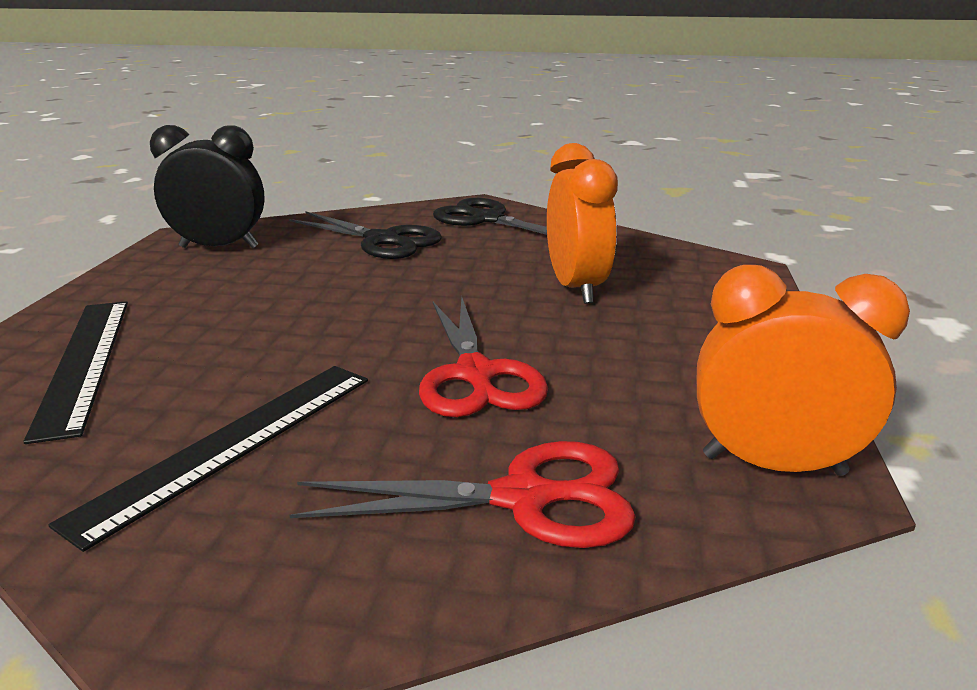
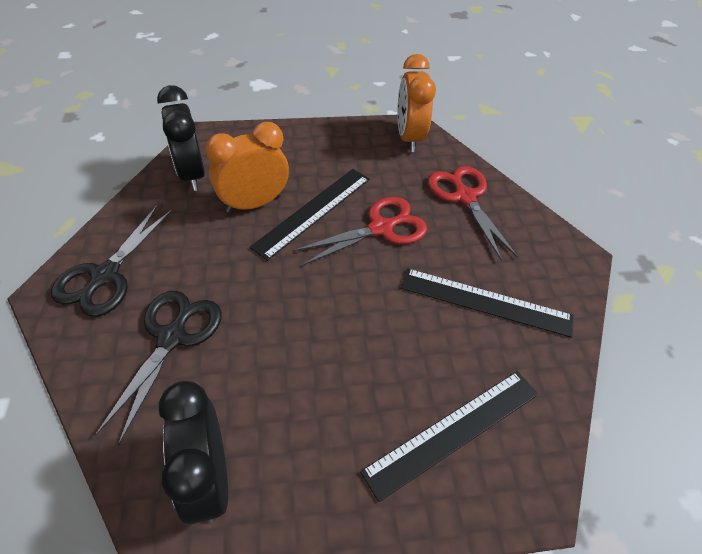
camera: 110 degrees left, 25 degrees up
none -> black clock [157,85,205,191]
none -> black ruler [250,169,370,261]

